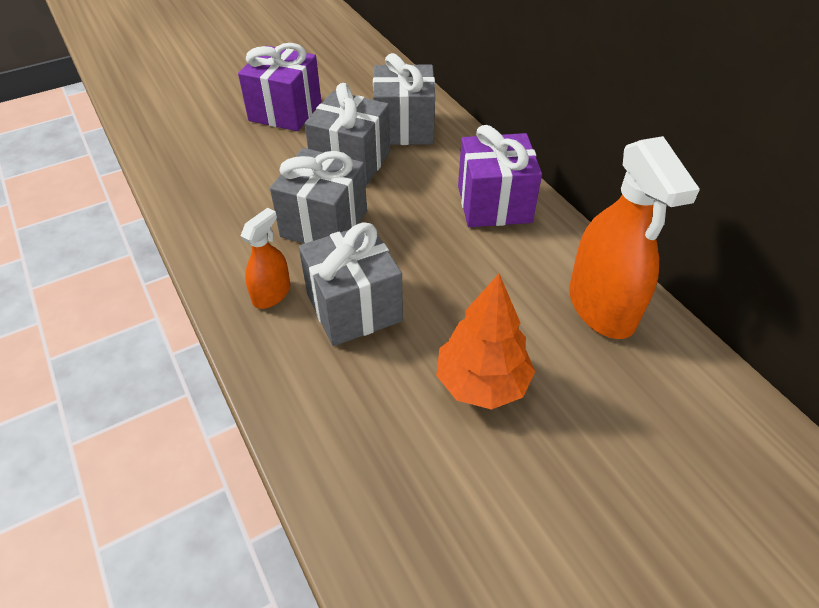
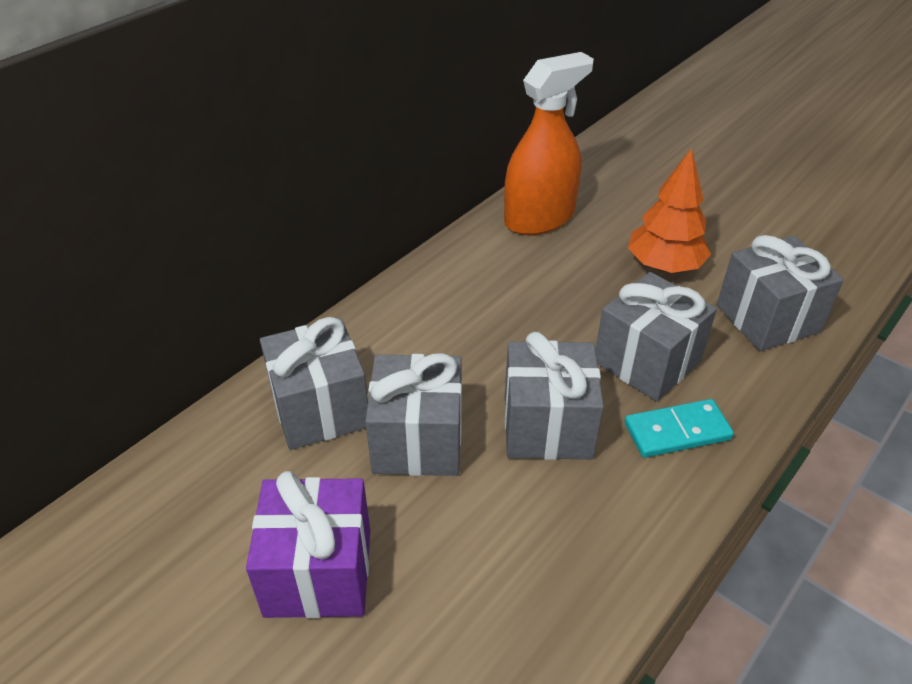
camera: 110 degrees left, 5 degrees down
orange spray bottle [241,208,290,309] -> turquoise domino [625,399,734,458]
purple gift [458,125,542,227] -> none
none -> grey gift [717,235,844,351]

